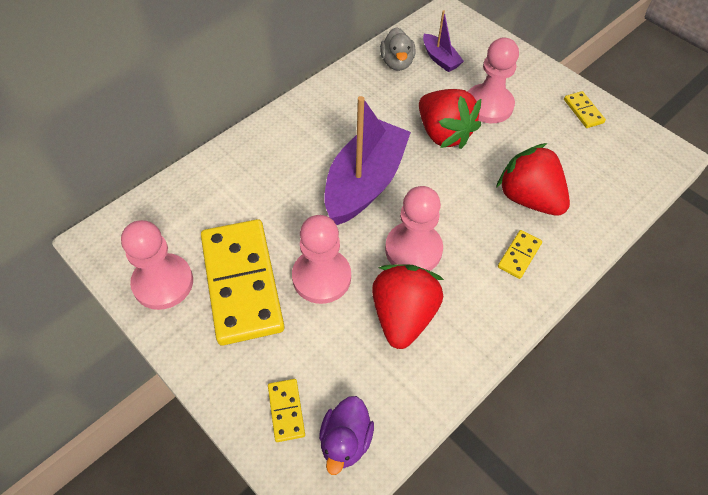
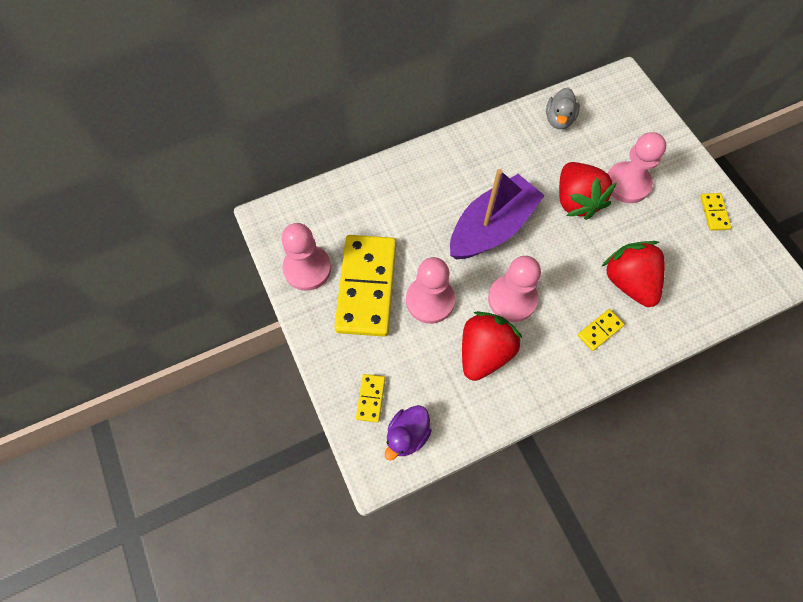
camera: 20 degrees right, 10 degrees up
purple boat [423,10,464,72] -> none

